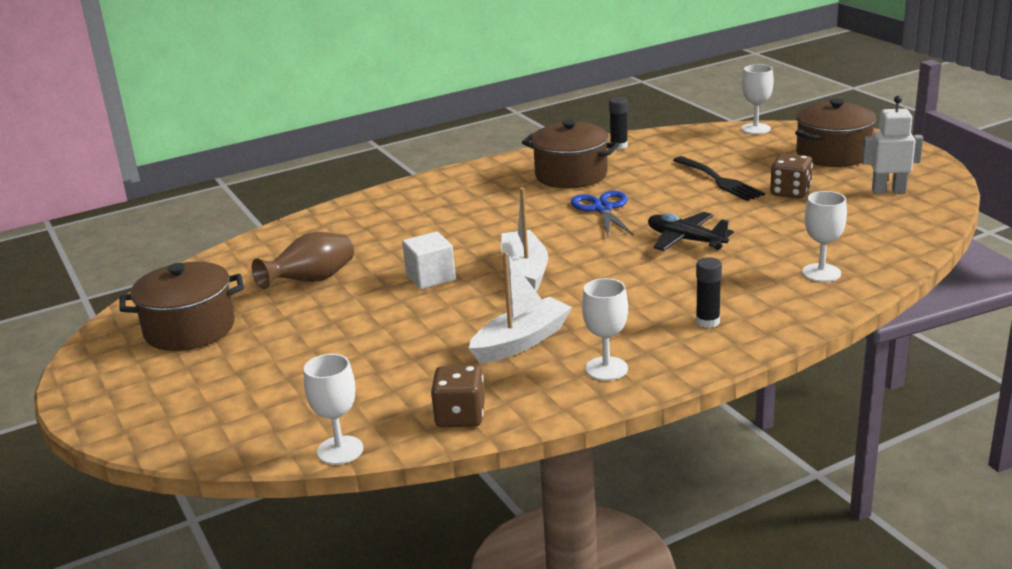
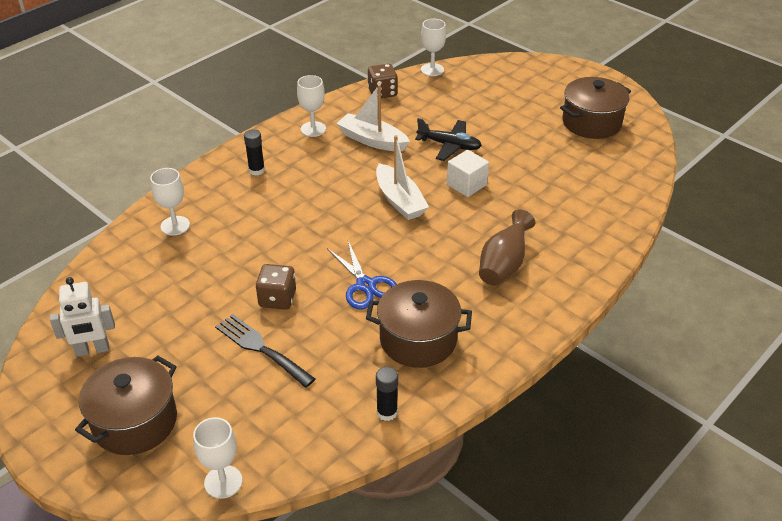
camera: 160 degrees right, 15 degrees up
brown vase [252,232,354,289] -> brown vase moved to [479,210,535,286]
white boat [468,251,572,363] -> white boat turned 90 degrees clockwise [336,84,410,151]
black plane [648,212,734,251] -> black plane moved to [415,118,482,161]
brown dice [770,153,813,198] -> brown dice moved to [256,264,296,310]

